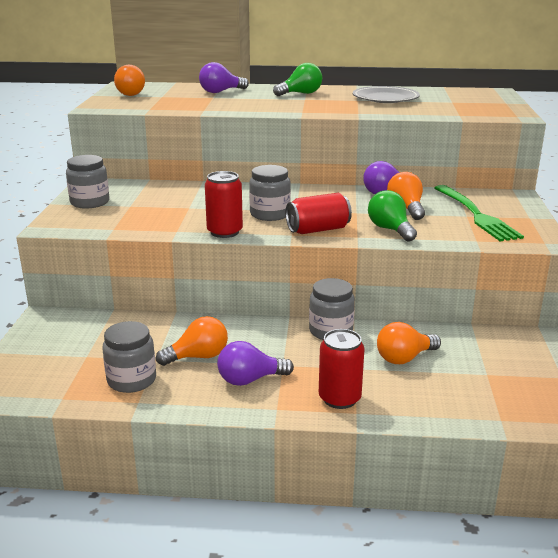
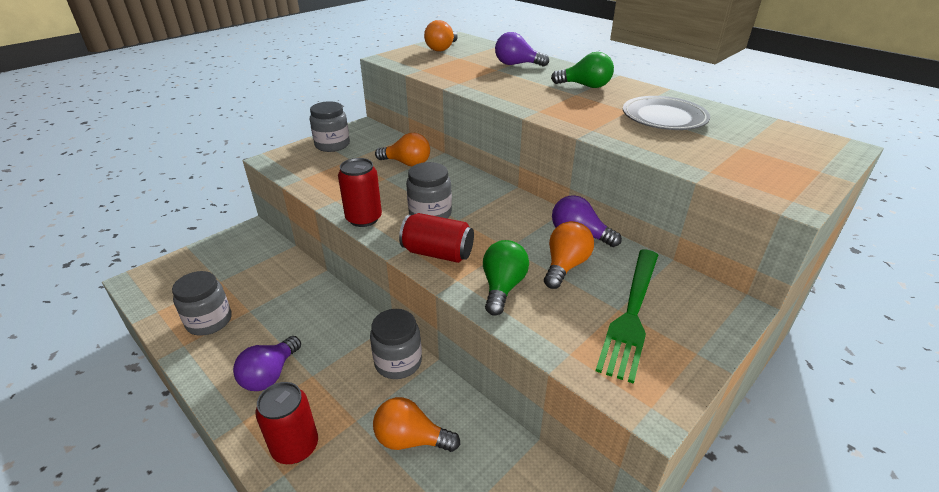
camera: 40 degrees right, 10 degrees up
orange light bulb [156,316,228,366] -> orange light bulb moved to [375,133,430,166]
purple light bulb [217,341,294,386] -> purple light bulb turned 90 degrees counterclockwise [233,336,301,391]

